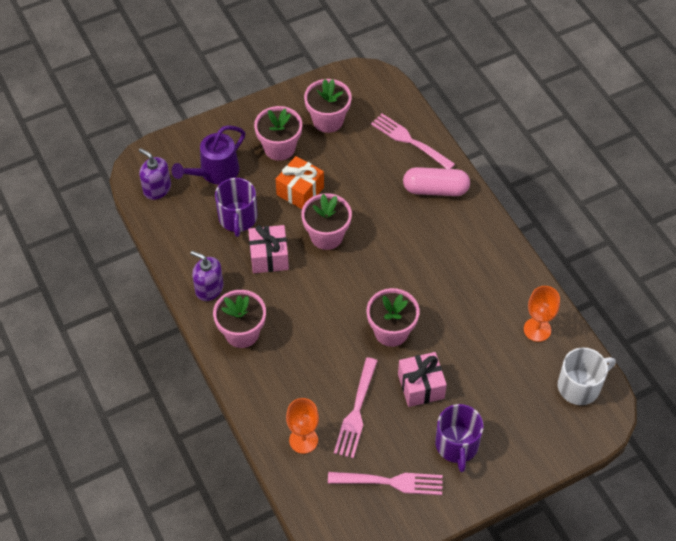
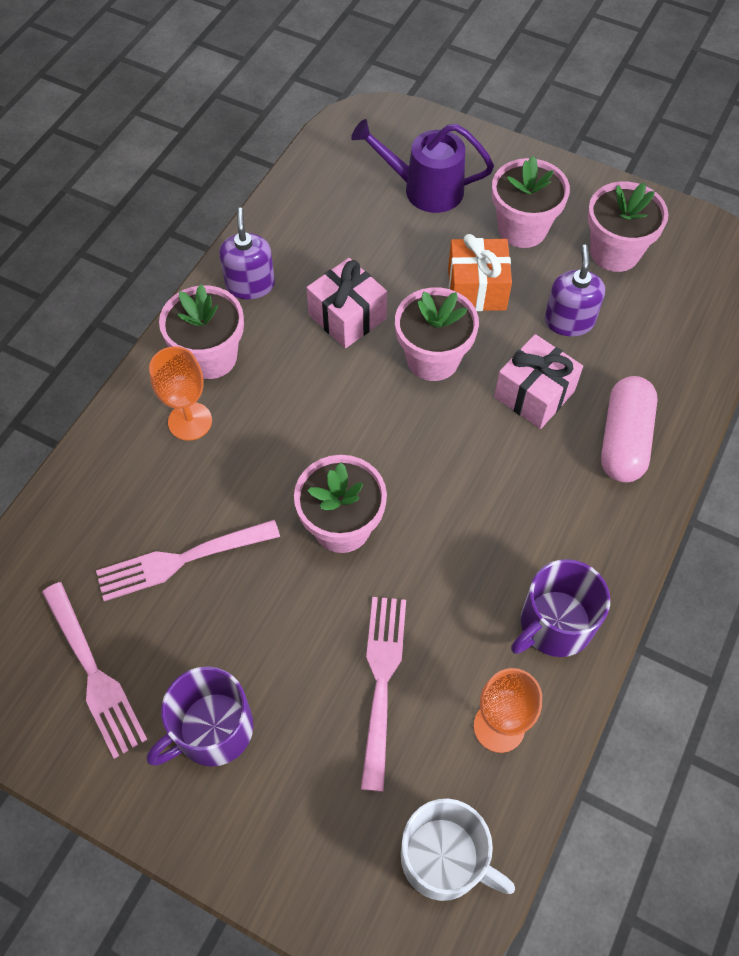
camera: 55 degrees right, 5 degrees up
purple soap dispenser [139,148,171,200] -> purple soap dispenser moved to [545,245,605,336]
purple mug [215,178,257,237] -> purple mug moved to [511,559,610,657]
orange goblet [286,398,319,454] -> orange goblet moved to [149,346,212,441]
pink fork [371,114,455,169] -> pink fork moved to [361,597,406,792]
pink gift [398,352,447,407] -> pink gift moved to [494,334,583,429]
pink capsule [403,167,470,196] -> pink capsule turned 45 degrees clockwise [601,376,658,482]

